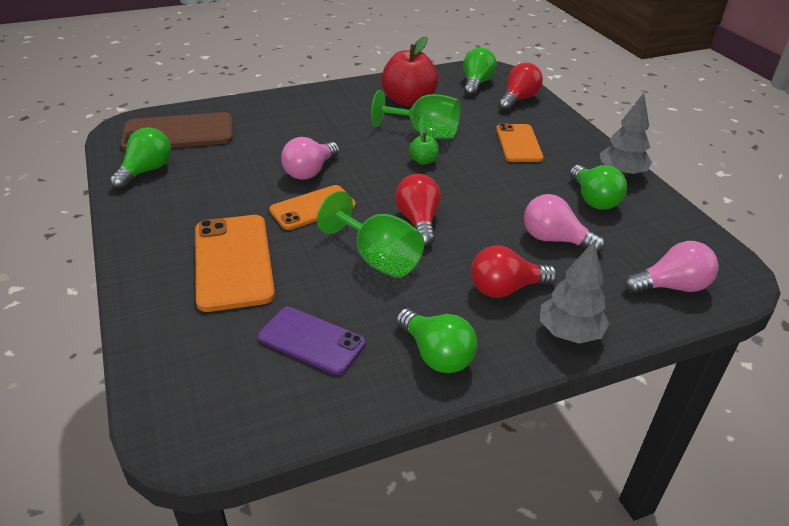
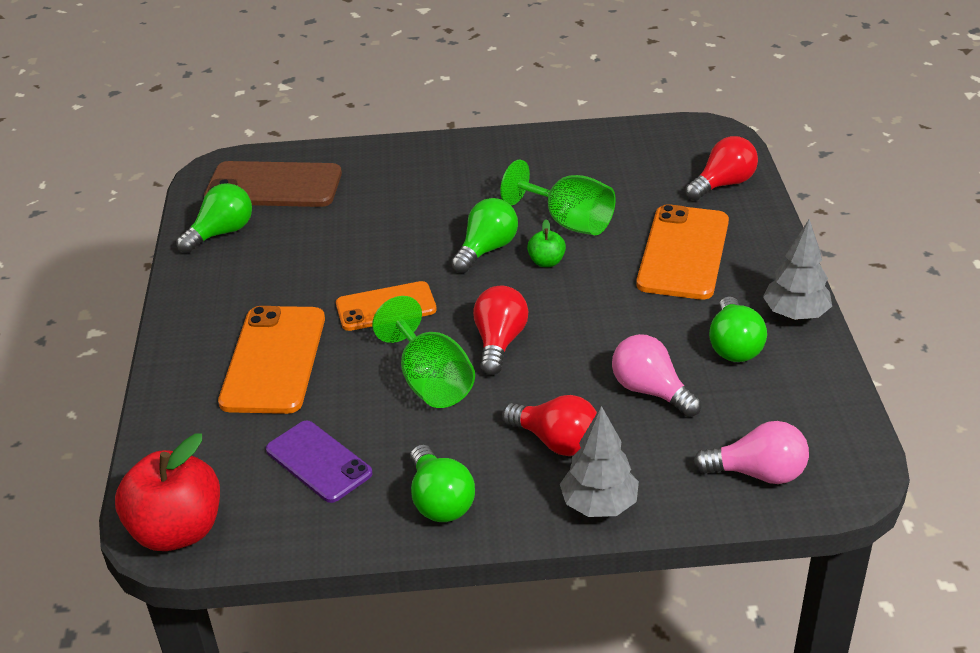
camera: 20 degrees right, 0 degrees up
pink light bulb [281,137,339,180] -> none
red apple [381,36,438,107] -> red apple moved to [115,433,220,551]
green light bulb [463,48,497,96] -> green light bulb moved to [451,198,518,273]
red light bulb [471,246,557,298] -> red light bulb turned 150 degrees counterclockwise [502,395,597,456]
orange phone [496,124,544,162] -> orange phone [636,204,729,300], size x1.53

